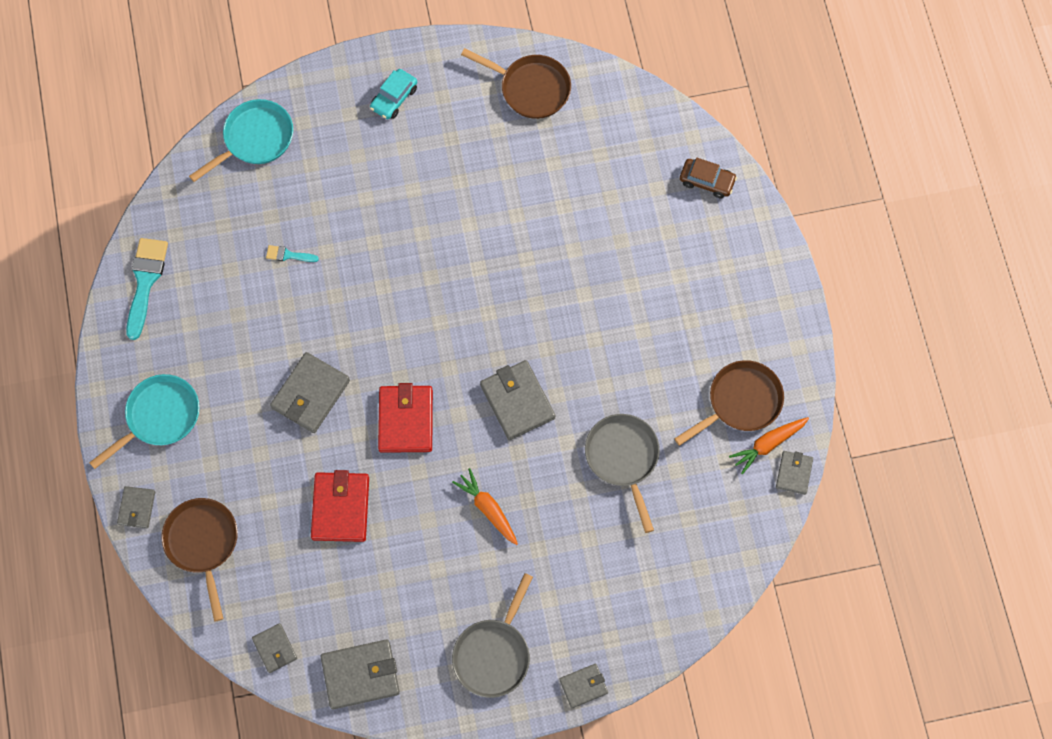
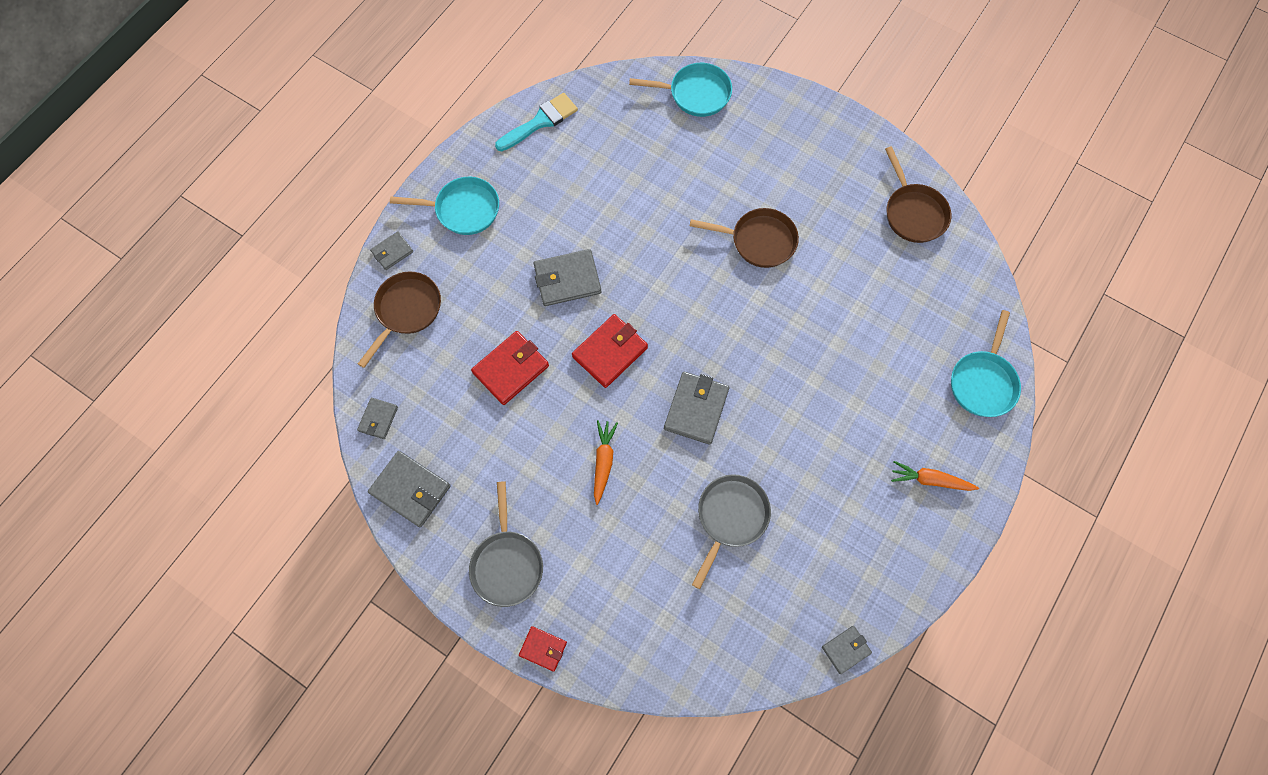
camera: 45 degrees right, 0 degrees up
turquoise brush [266,245,319,262] -> none
turquoise car [370,69,417,119] -> none
grey pan [452,573,533,698] -> grey pan turned 75 degrees counterclockwise [469,481,543,607]
grey wallet [559,664,608,708] -> red wallet [519,626,567,671]
brown pan [674,360,784,446] -> brown pan moved to [690,208,799,268]
brown car [680,158,737,198] -> turquoise pan [951,310,1021,417]
orange carrot [729,417,809,474] -> orange carrot moved to [891,461,979,491]

